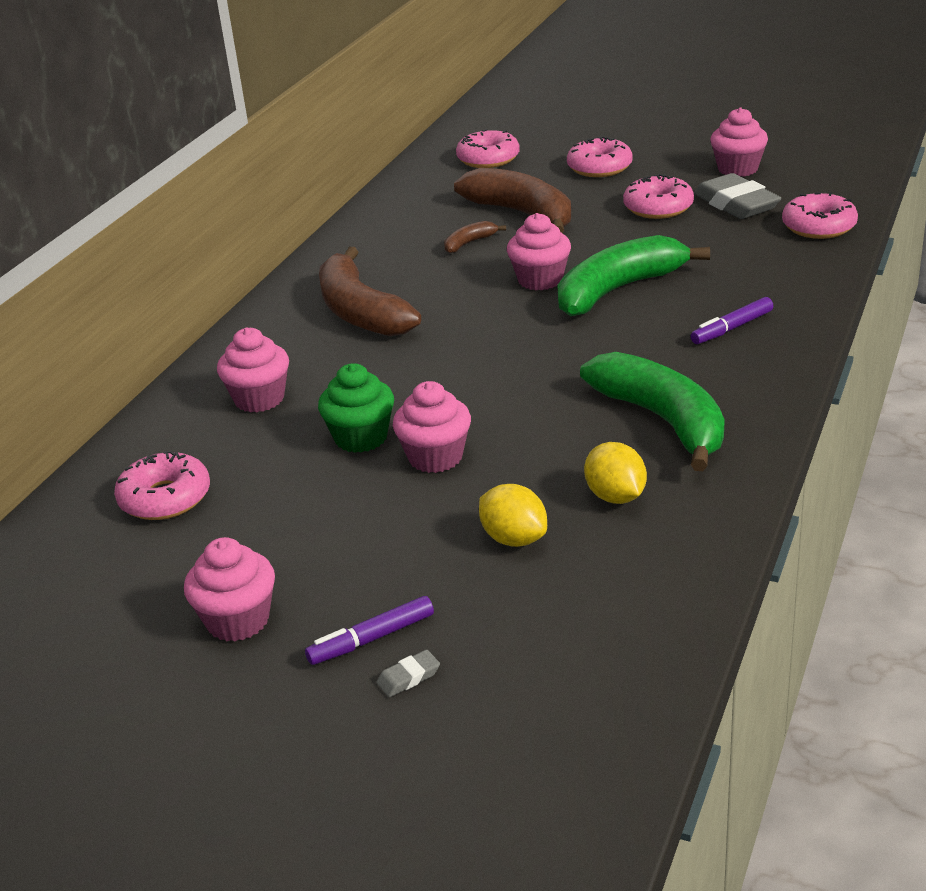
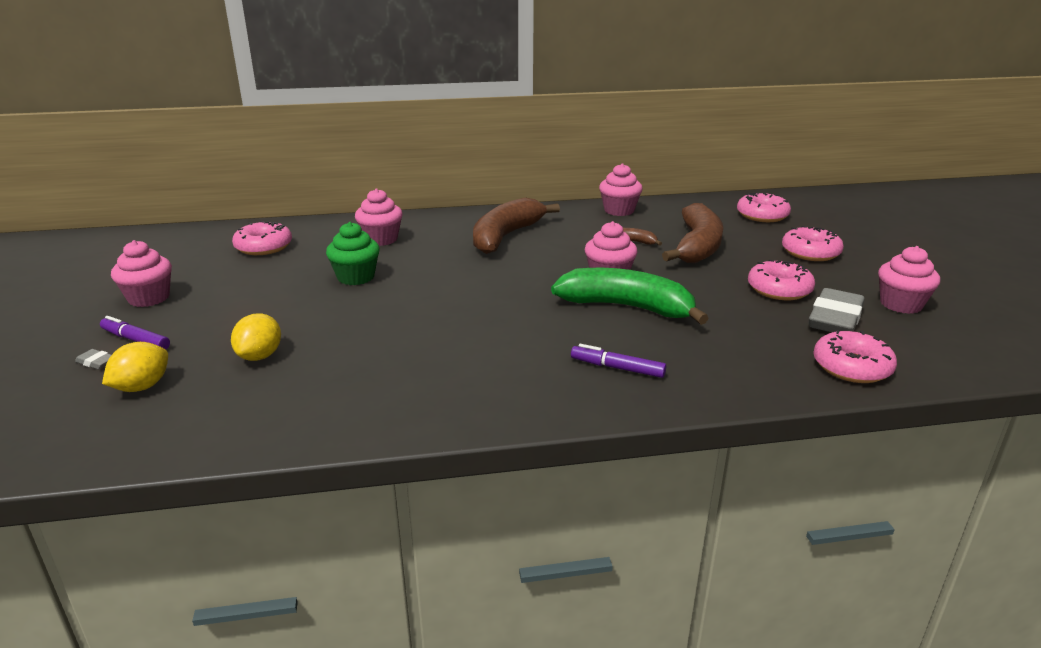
camera: 55 degrees right, 5 degrees down
pink cupcake [393,381,471,473] -> pink cupcake moved to [599,163,643,216]
green banana [580,352,725,471] -> none
yellow lemon [584,442,647,504] -> yellow lemon moved to [102,342,168,392]

